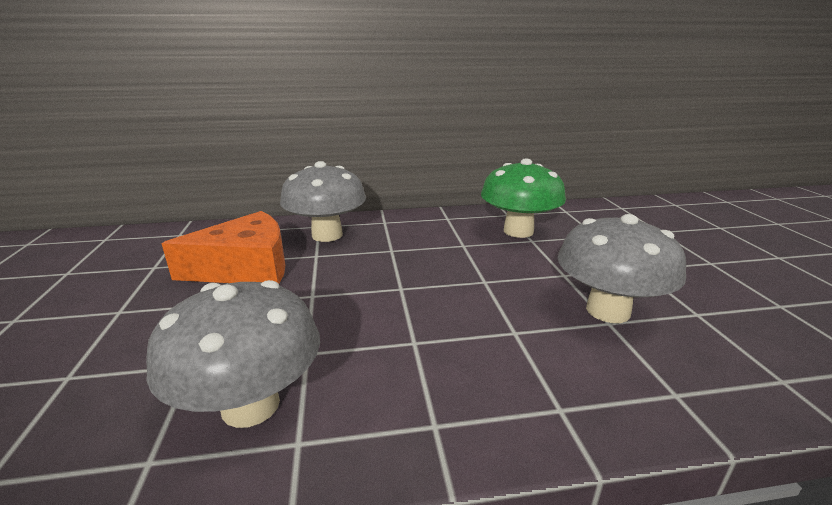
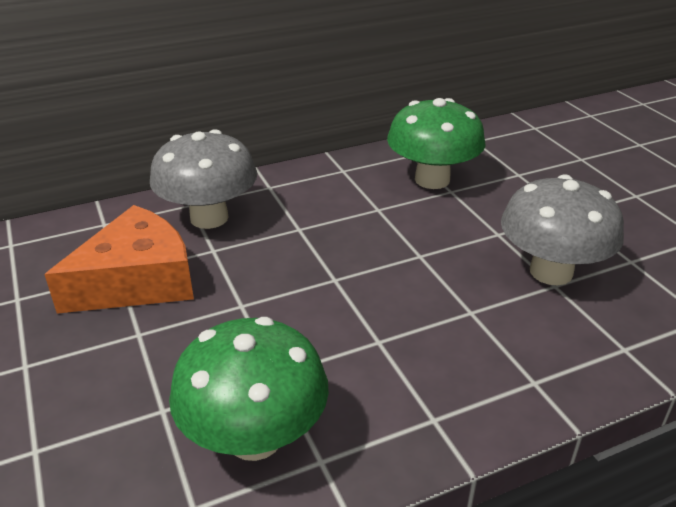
camera: 15 degrees left, 10 degrees up
grey mushroom [146,280,320,428] -> green mushroom [169,317,329,461]

